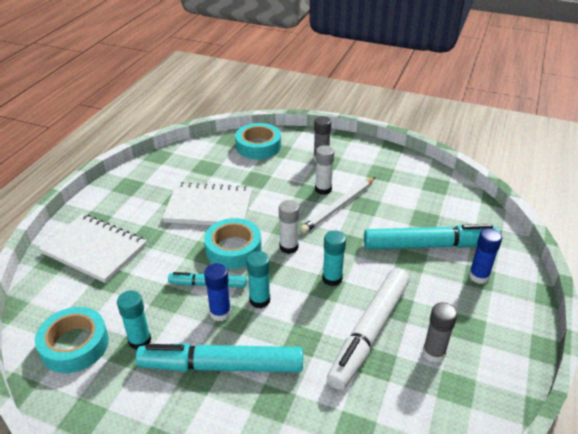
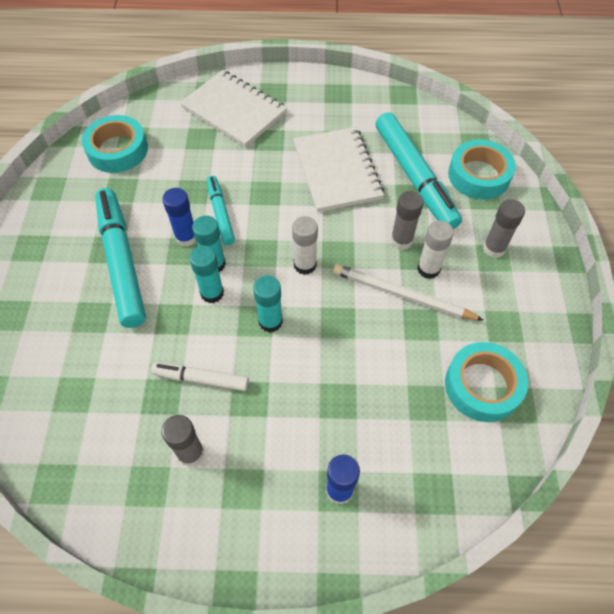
camera: 70 degrees right, 20 degrees up
white notebook [38,214,147,283] -> white notebook turned 60 degrees counterclockwise [180,70,287,147]
turquoise glue stick [117,290,151,350] -> turquoise glue stick moved to [189,245,224,303]
turquoise tape [204,218,262,269] -> turquoise tape moved to [445,342,528,422]
white marker [327,268,410,390] -> white marker [151,362,249,391], size x0.54
turquoise marker [364,224,500,249] -> turquoise marker moved to [376,112,462,229]
none -> grey glue stick [391,191,424,250]

